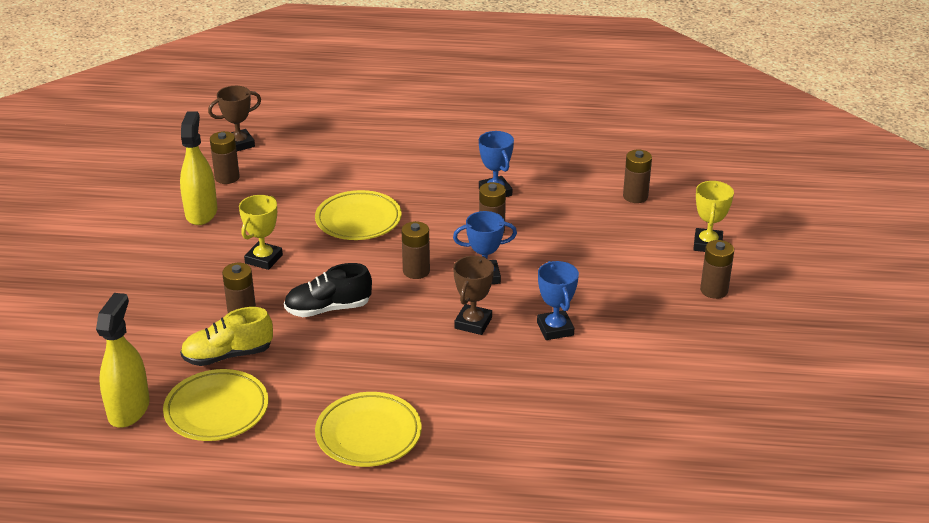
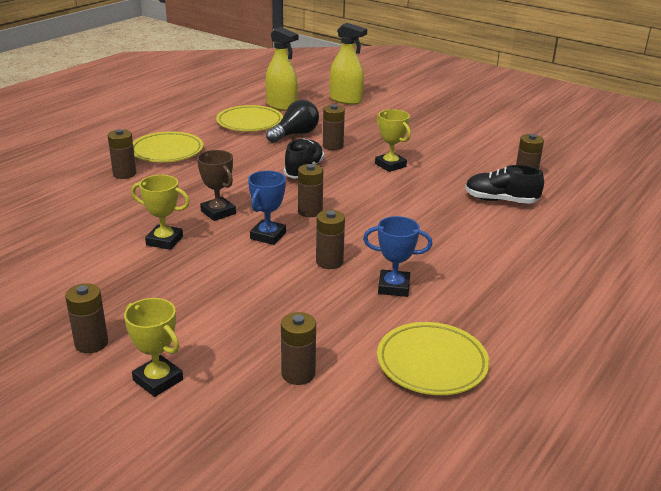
camera: 120 degrees right, 5 degrees down
yellow spray bottle [180,111,217,225] -> yellow spray bottle moved to [330,23,367,105]
yellow shoe [180,307,273,366] -> black light bulb [266,100,319,143]
brown trophy [208,86,261,151] -> none
yellow plate [315,190,402,240] -> yellow plate moved to [377,322,490,395]
blue trophy [537,261,579,340] -> yellow trophy [131,175,190,250]
none -> brown battery [108,129,136,179]
none -> black shoe [465,165,544,204]

